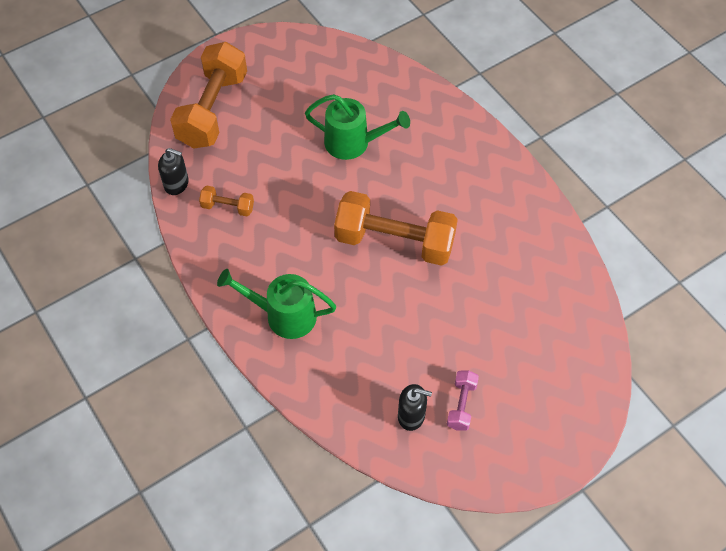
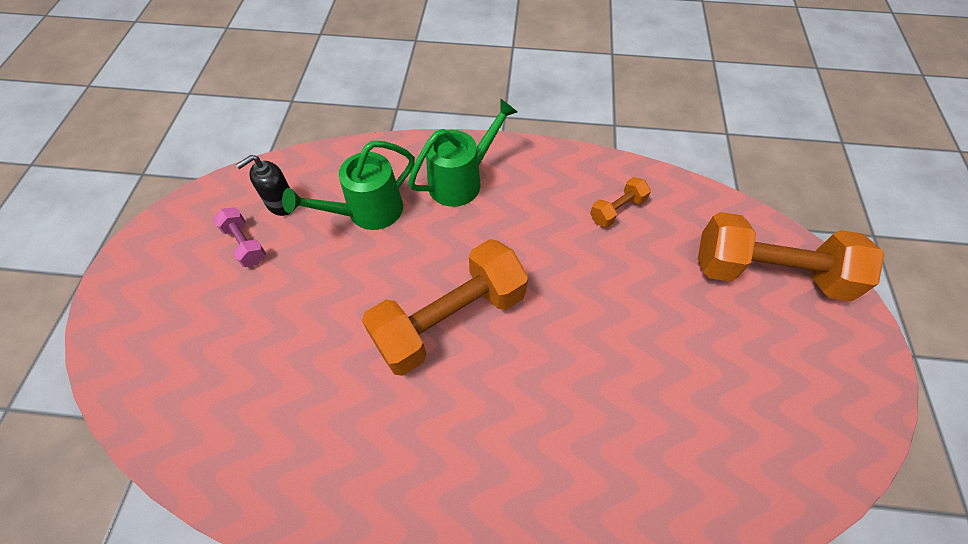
camera: 130 degrees right, 0 degrees up
black soap dispenser [158,148,189,195] -> none
orange dumbbell [170,42,247,148] -> orange dumbbell turned 45 degrees counterclockwise [698,212,884,301]
green watering can [305,94,410,160] -> green watering can moved to [282,141,415,230]

